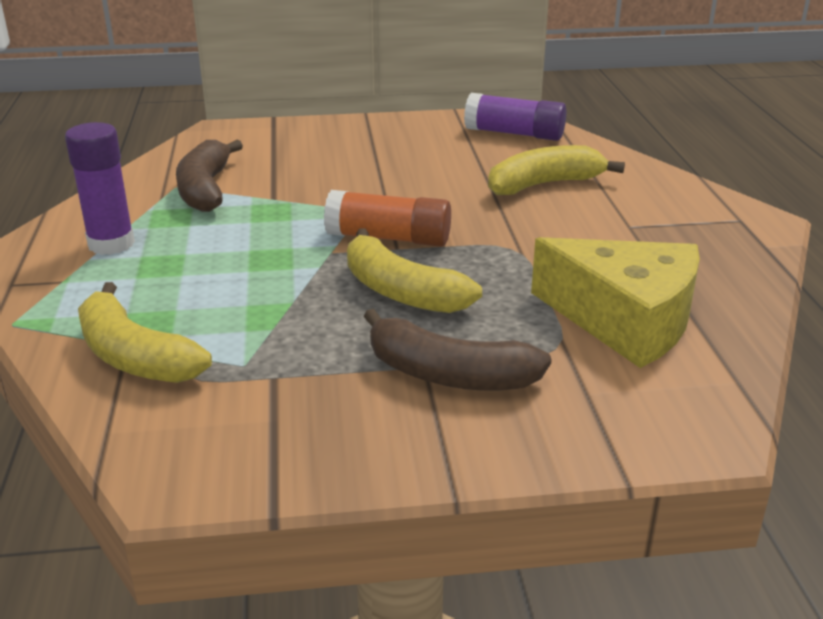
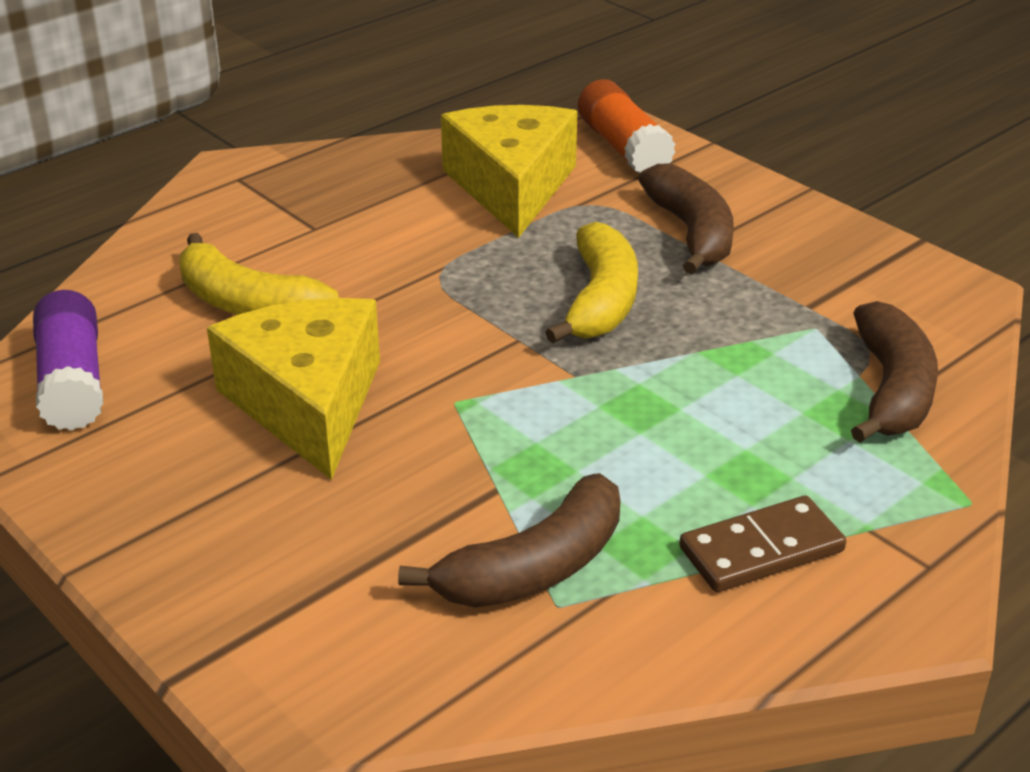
camera: 125 degrees left, 5 degrees up
purple glue stick [65,122,135,255] -> brown domino [679,495,846,592]
yellow banana [78,282,212,383] -> brown banana [851,301,938,443]
orange glue stick [324,190,451,247] -> orange glue stick moved to [578,79,676,173]
none -> yellow cheese [207,298,380,480]

